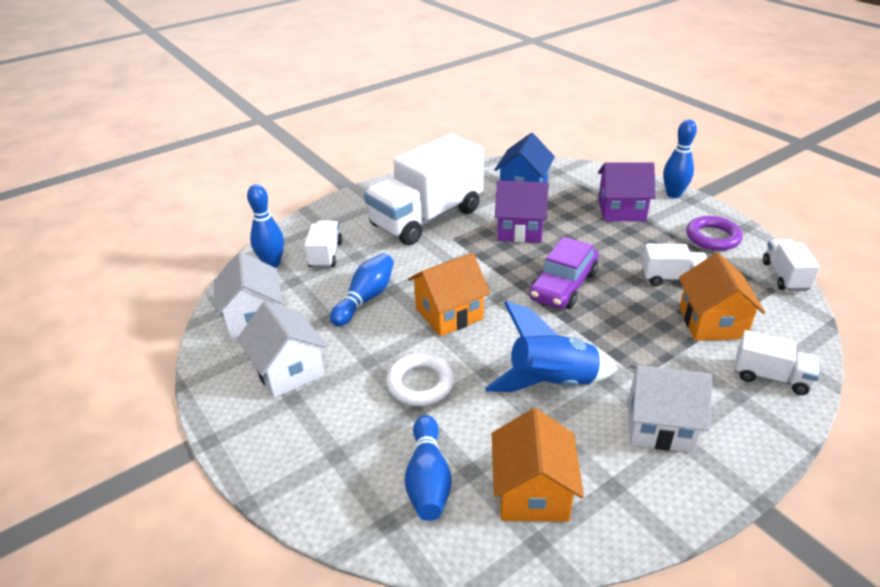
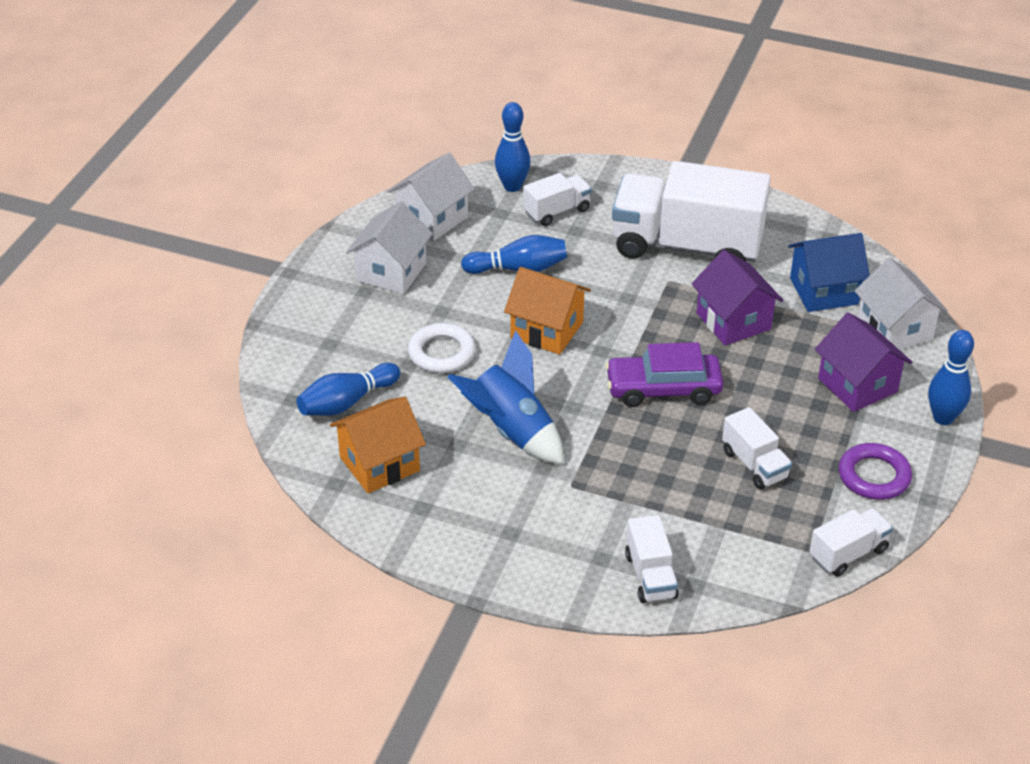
camera: 55 degrees right, 5 degrees up
white house [629,364,713,453] -> white house moved to [855,258,948,350]
orange house [679,253,765,341] -> none

